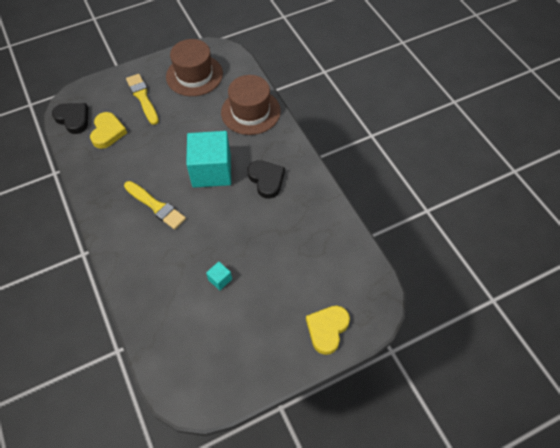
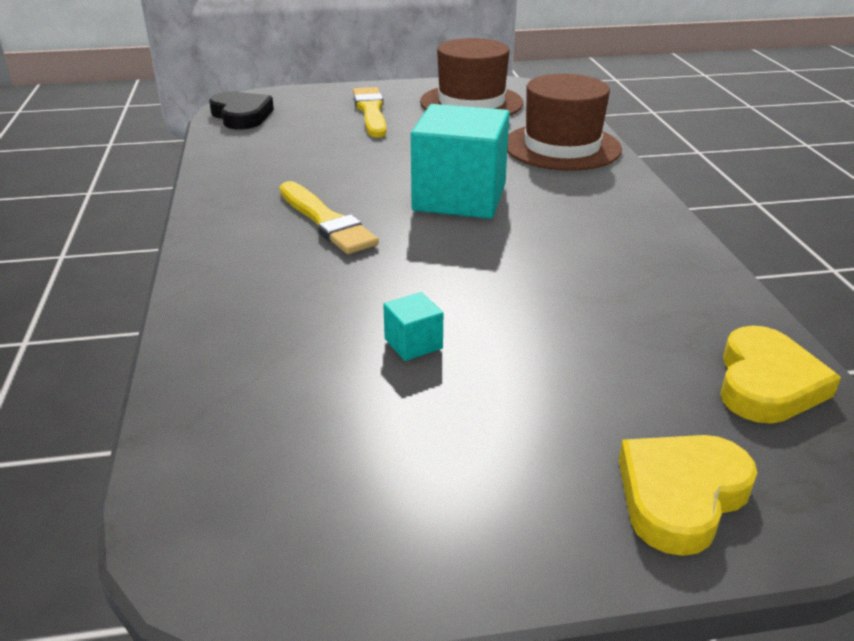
camera: 15 degrees right, 25 degrees down
yellow heart [90,112,127,149] -> yellow heart moved to [720,325,841,424]
black heart [247,160,285,199] -> none

